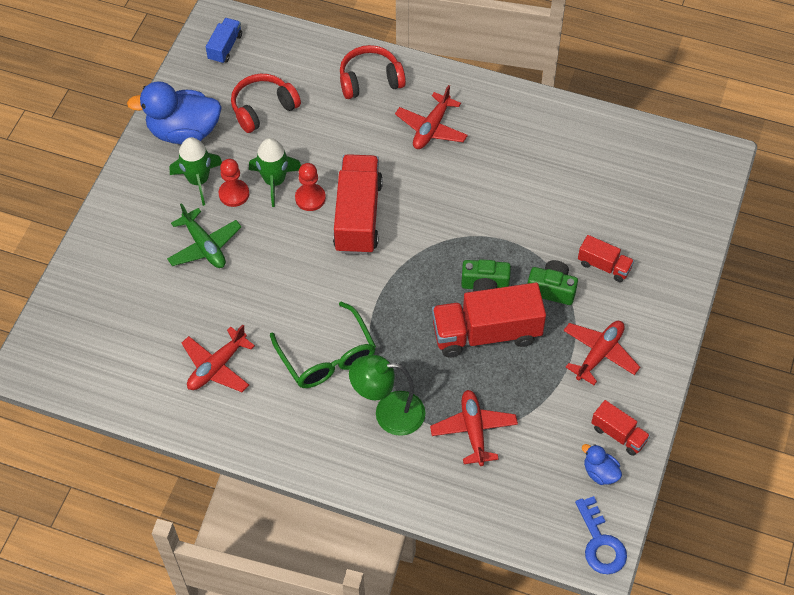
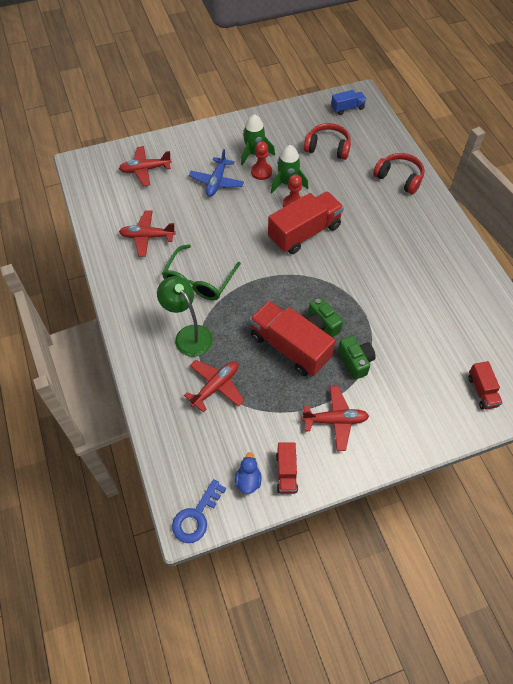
camera: 50 degrees right, 0 degrees up
blue duck [127,81,222,145] -> none
green plane [167,203,242,268] -> blue plane [189,149,244,197]
red plane [395,85,468,149] -> red plane moved to [119,146,172,186]
red truck [578,235,634,282] -> red truck moved to [469,361,503,410]

